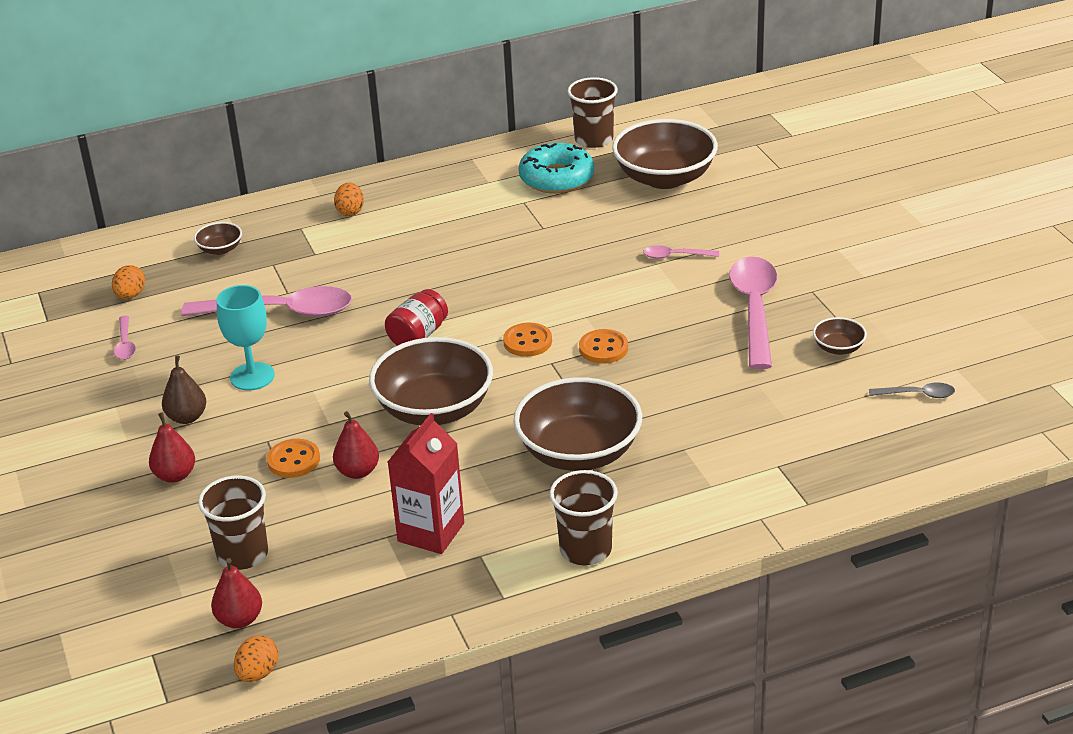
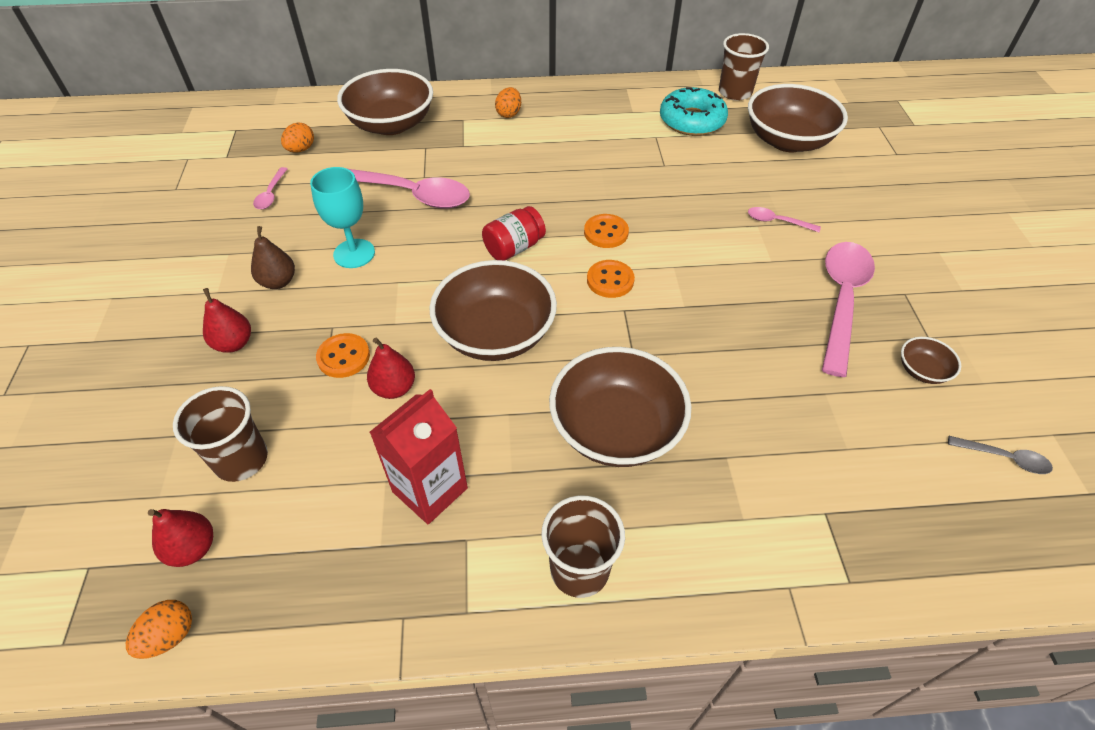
camera: 15 degrees right, 15 degrees up
brown bowl [194,222,242,255] -> brown bowl [337,69,433,135], size x2.26
orange button [579,329,628,364] -> orange button moved to [584,214,629,248]

